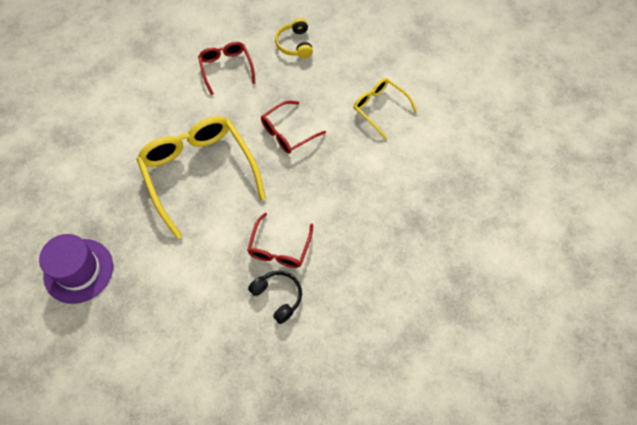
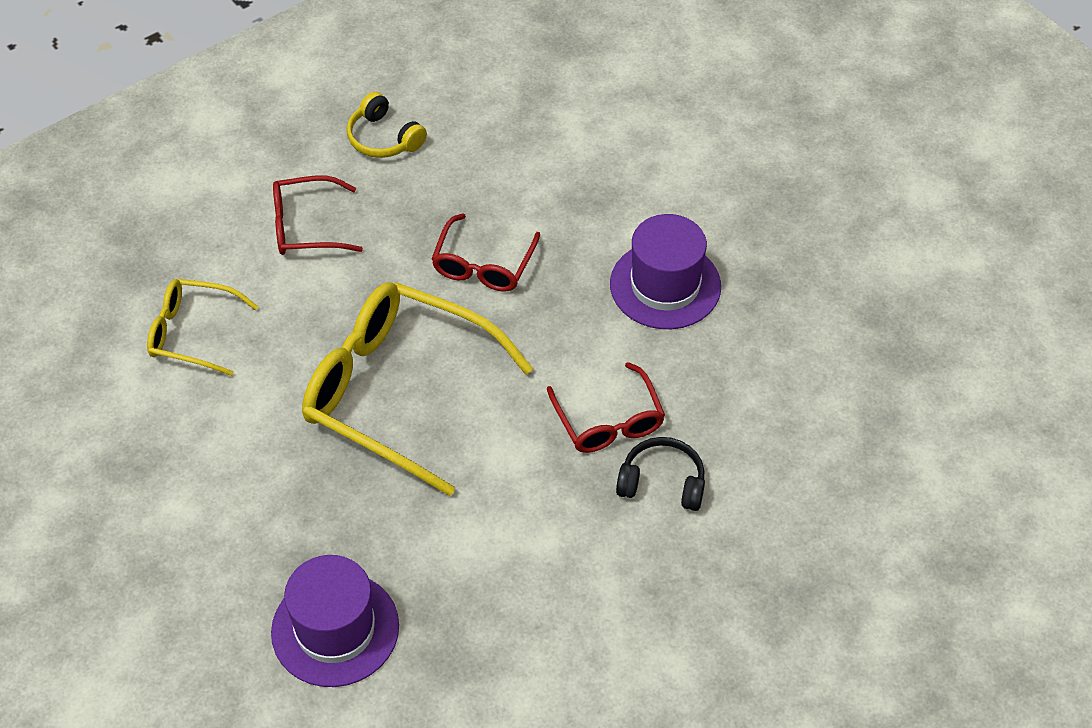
camera: 35 degrees left, 10 degrees down
red glasses [198,42,256,95] -> red glasses turned 45 degrees counterclockwise [273,176,363,255]
yellow glasses [354,78,417,139] -> yellow glasses moved to [147,279,259,376]
none -> purple hat [610,214,721,329]

